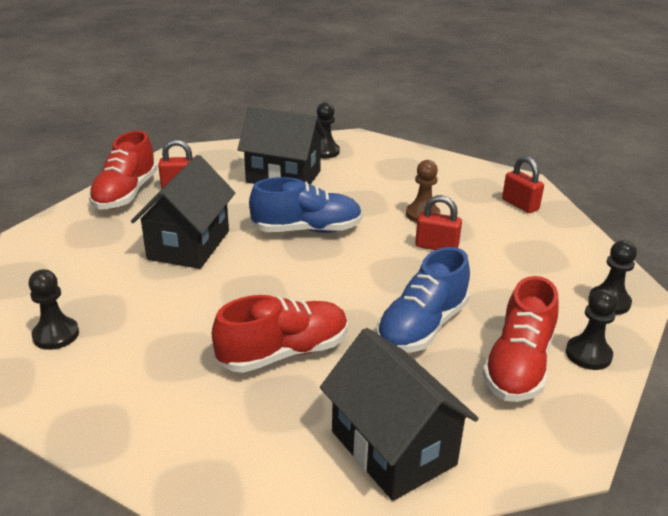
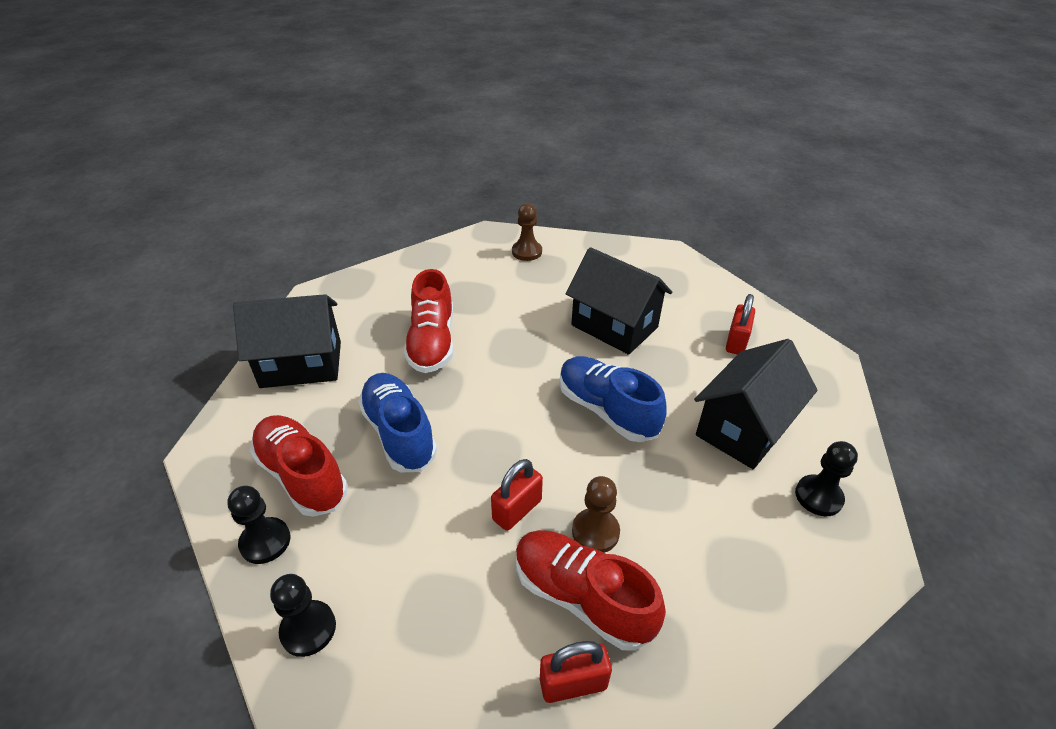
camera: 115 degrees right, 10 degrees up
black pawn [29,269,79,350] -> brown pawn [512,203,542,261]
red shoe [89,131,157,210] -> red shoe moved to [516,530,666,651]
blue shoe [249,177,362,233] -> blue shoe turned 120 degrees clockwise [559,356,666,442]

